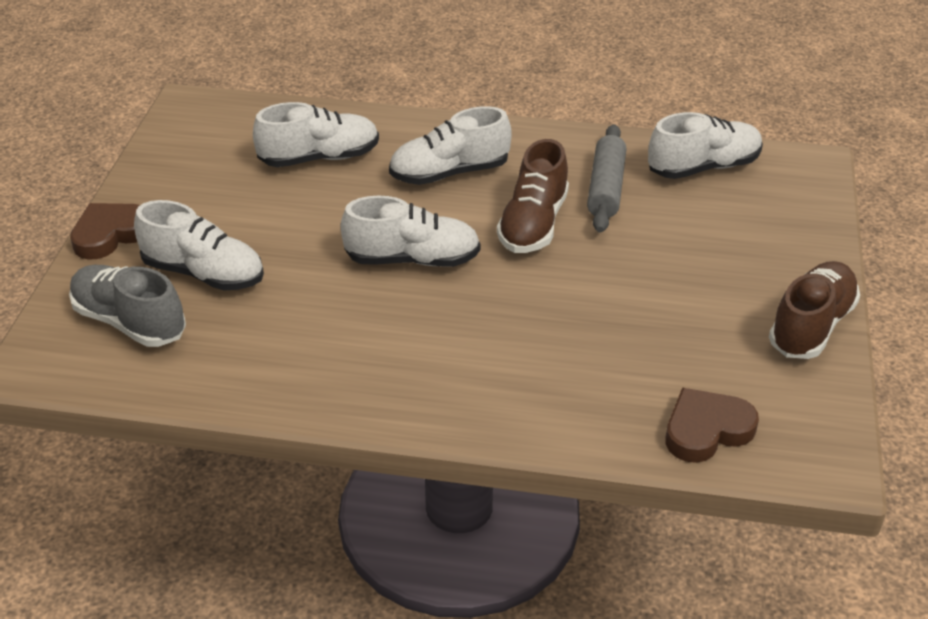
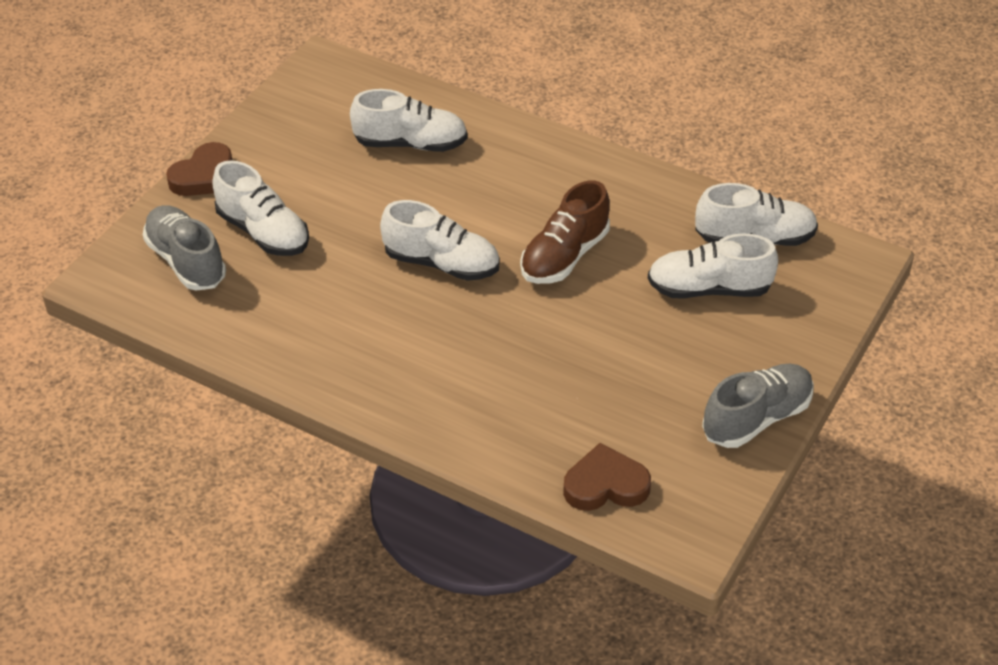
camera: 20 degrees right, 5 degrees up
brown heart [70,203,140,260] -> brown heart turned 150 degrees clockwise [166,142,233,196]
white shoe [389,106,512,185] -> white shoe moved to [648,233,778,299]
grey rolling pin [587,124,626,233] -> none
brown shoe [769,261,860,359] -> grey shoe [702,364,814,448]

